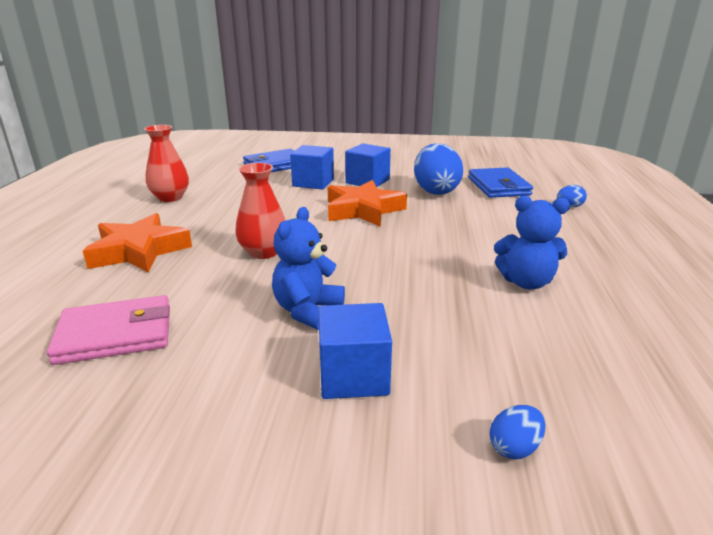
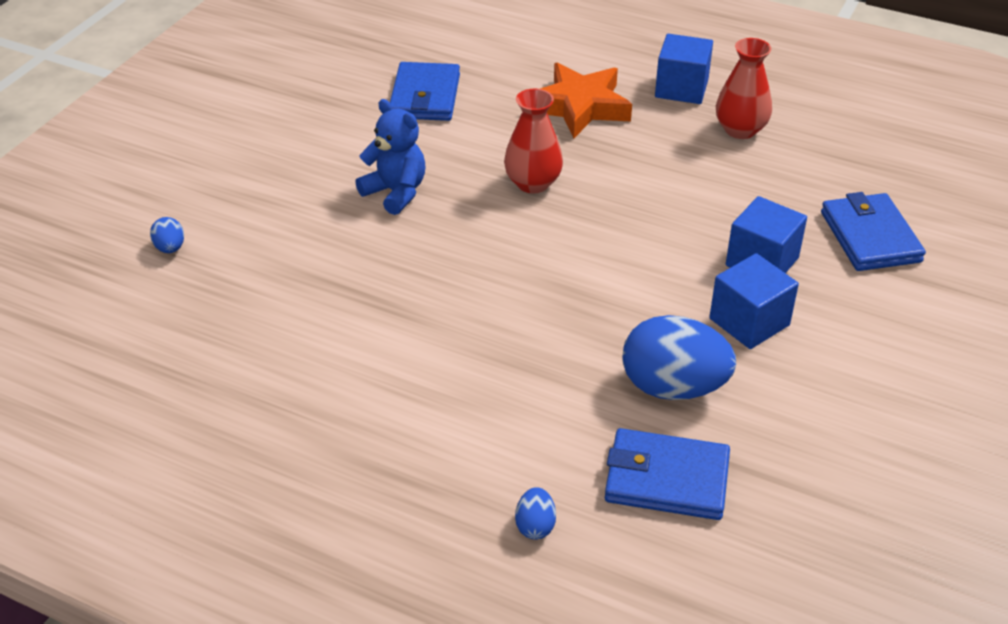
camera: 110 degrees right, 15 degrees up
pink wallet [47,295,170,365] -> blue wallet [390,62,460,121]
blue cube [318,303,392,399] -> blue cube moved to [655,34,713,104]
orange star [328,180,407,227] -> none
blue teddy bear [494,196,570,289] -> none

